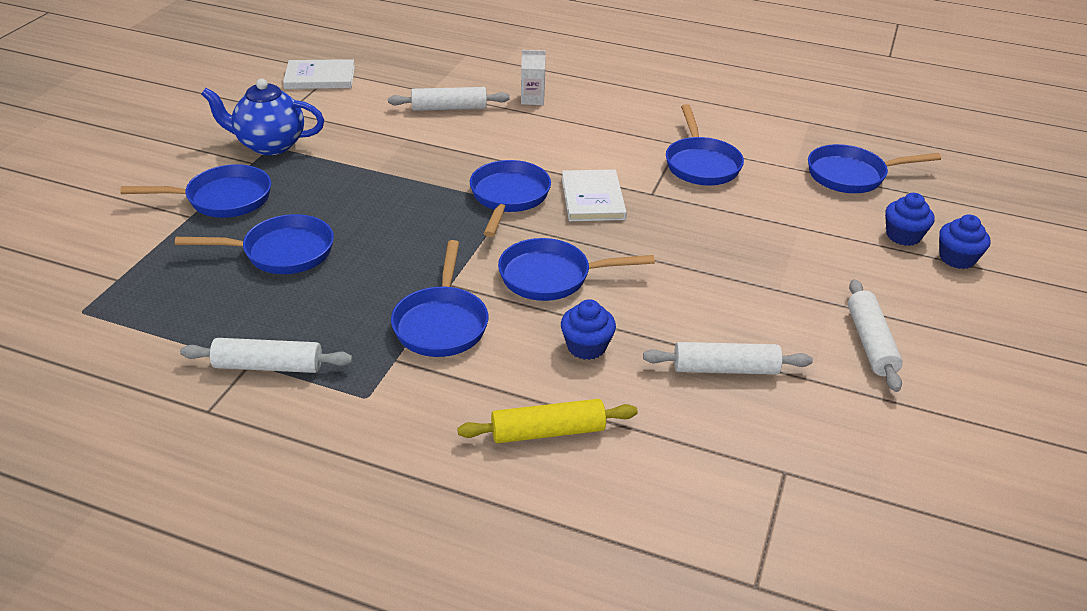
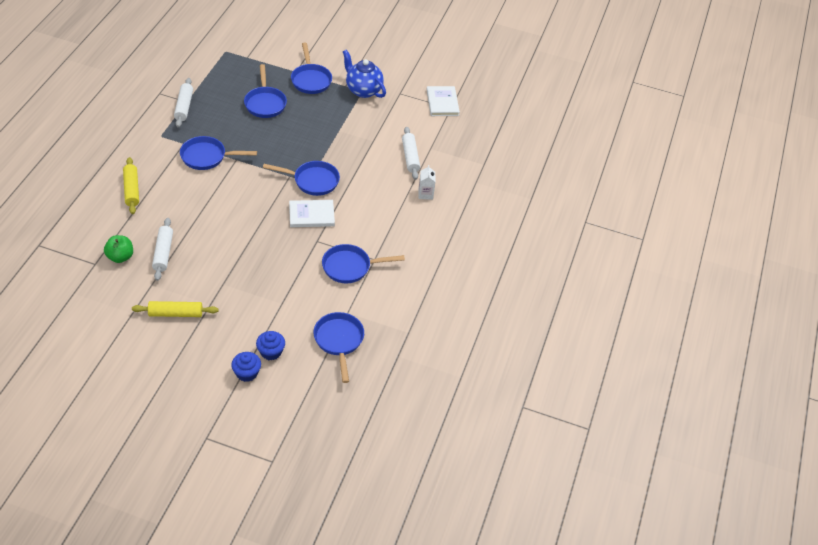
camera: 85 degrees right, 10 degrees up
blue teapot [201,79,324,155] -> blue teapot turned 45 degrees counterclockwise [343,50,386,98]
blue pan [498,238,655,301] -> none
blue cupcake [561,299,616,360] -> none
white rolling pin [848,279,903,392] -> yellow rolling pin [132,301,218,317]
none -> green apple [104,235,133,263]

